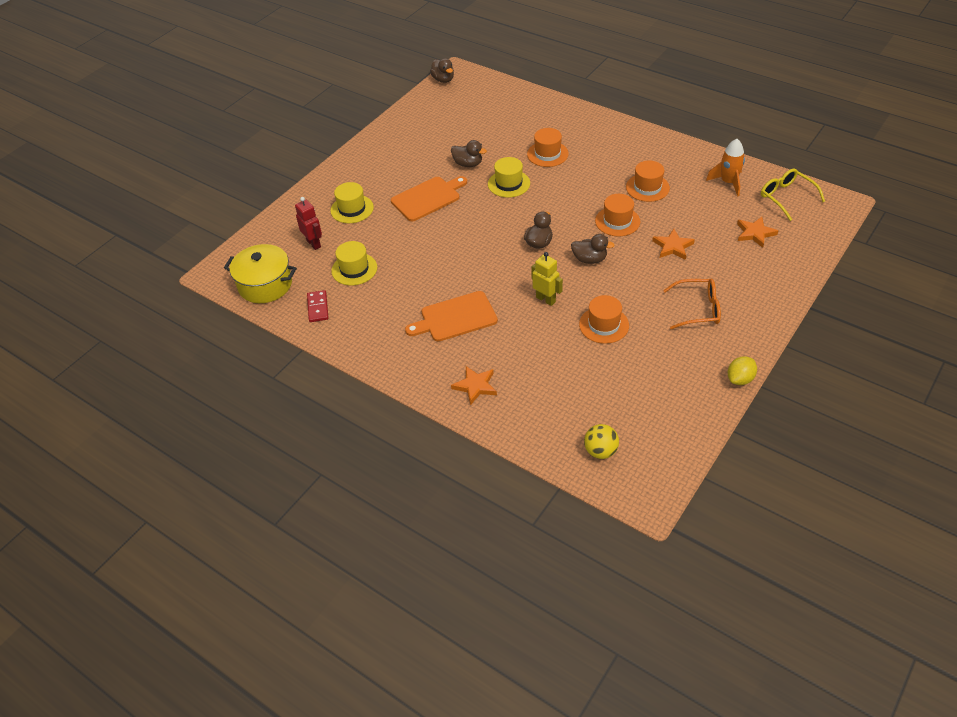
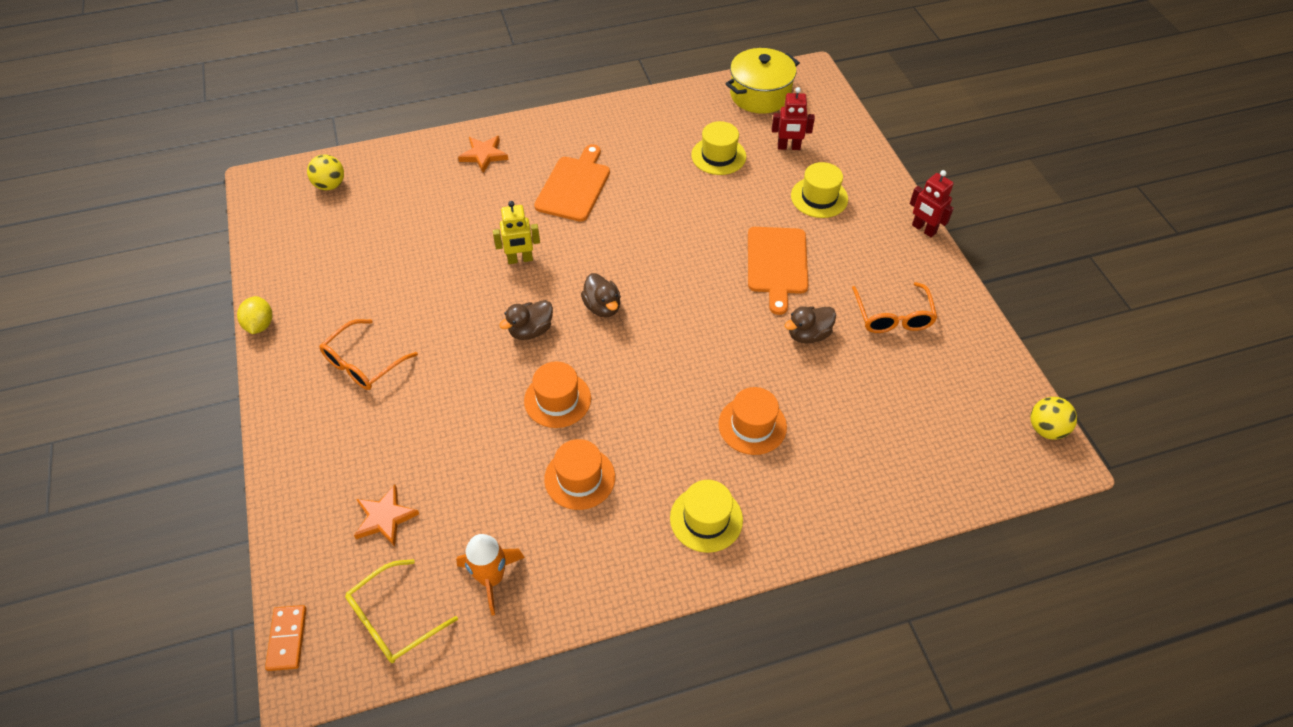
camera: 125 degrees right, 5 degrees up
red domino [307,290,329,322] -> none
brown duck [430,58,454,83] -> yellow ball [1031,397,1077,440]
yellow hat [488,157,530,198] -> yellow hat moved to [670,480,743,553]
orange hat [579,295,629,344] -> none
orange star [652,229,695,260] -> none
yellow glasses [761,169,825,221] -> yellow glasses turned 135 degrees clockwise [345,559,458,663]
none -> orange domino [265,605,307,671]
none -> orange glasses [852,282,937,333]
none -> red robot [910,170,954,237]

